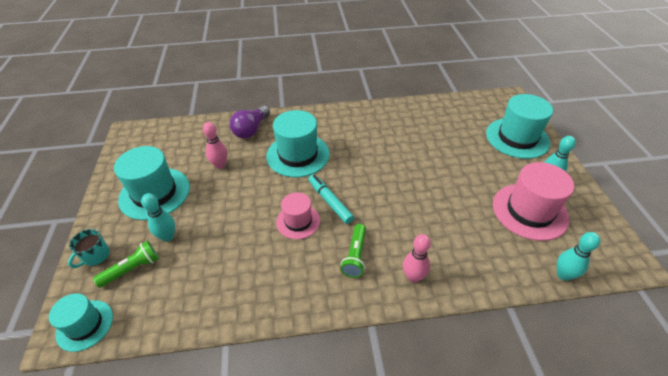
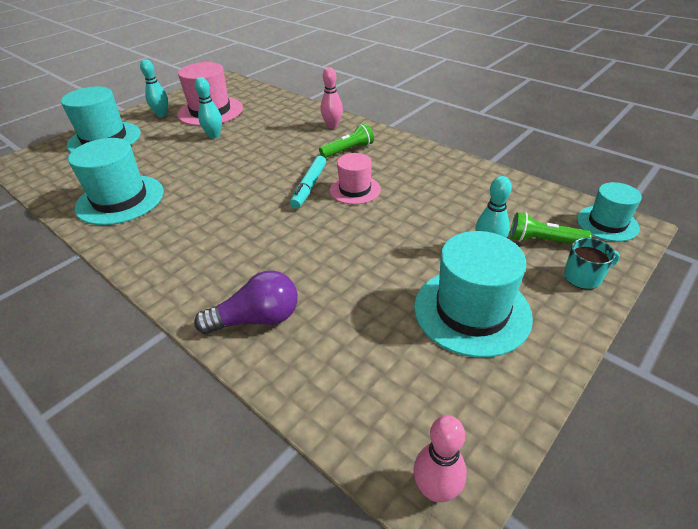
camera: 130 degrees left, 5 degrees down
pink bowling pin [203,122,228,169] -> pink bowling pin moved to [414,415,467,502]
turquoise hat [266,110,330,177] -> turquoise hat moved to [68,138,164,225]
turquoise bowling pin [557,232,600,281] -> turquoise bowling pin moved to [195,77,222,139]

